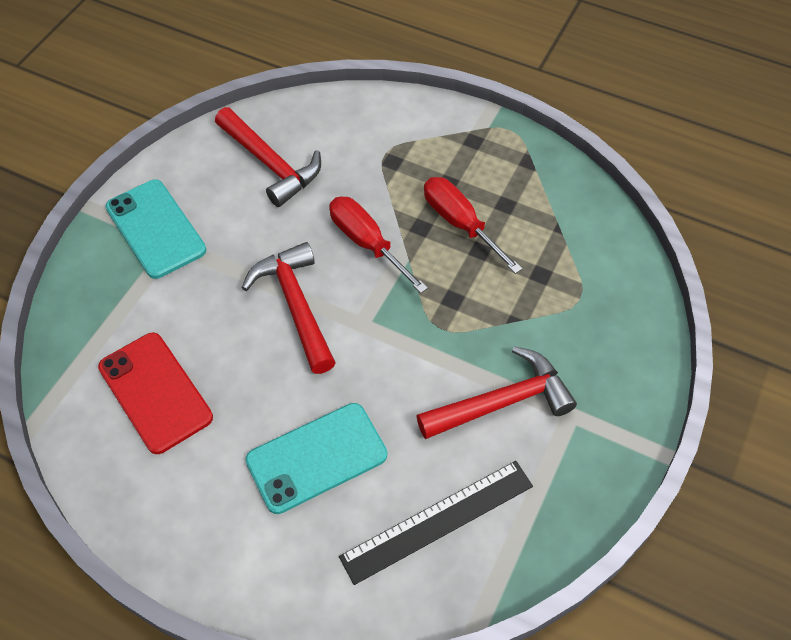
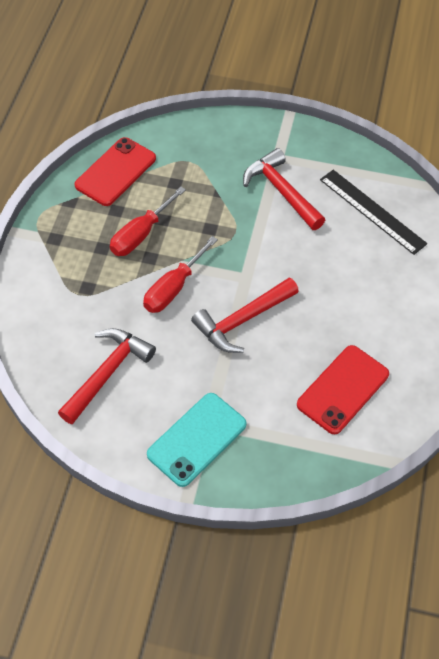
camera: 105 degrees left, 0 degrees up
turquoise phone [245,403,387,514] -> none
none -> red phone [75,137,156,206]

